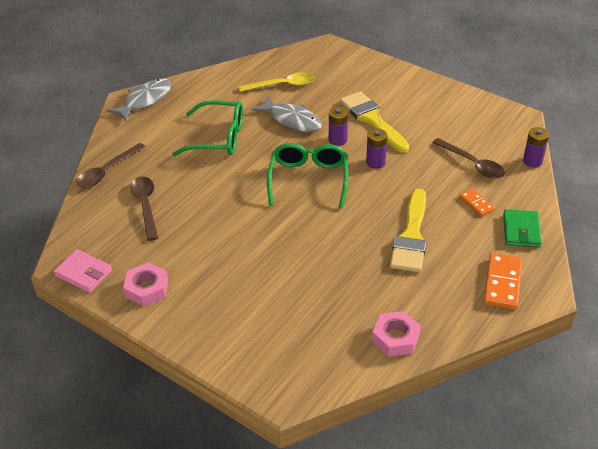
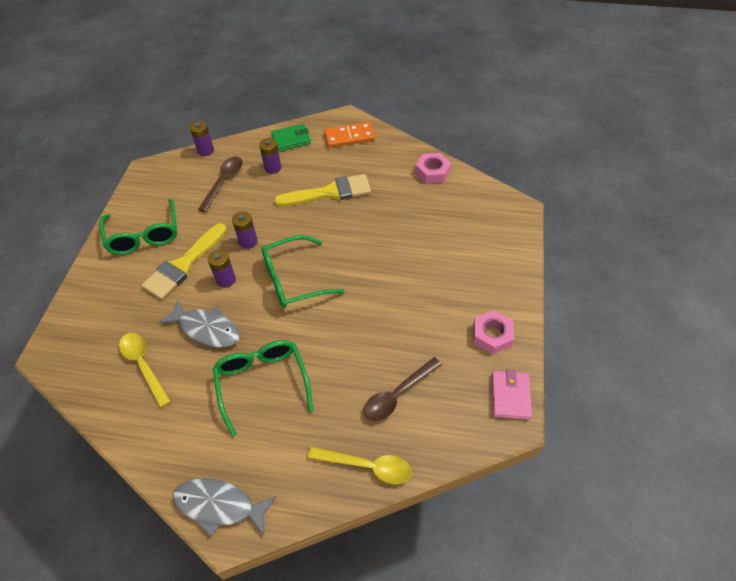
camera: 115 degrees left, 10 degrees up
brown spoon [76,143,146,187] -> yellow spoon [308,446,412,484]
grey fish [252,96,322,132] -> grey fish turned 105 degrees clockwise [158,299,240,348]
orange domino [459,188,495,216] -> purple battery [259,138,281,174]
none -> green glasses [99,199,177,255]

